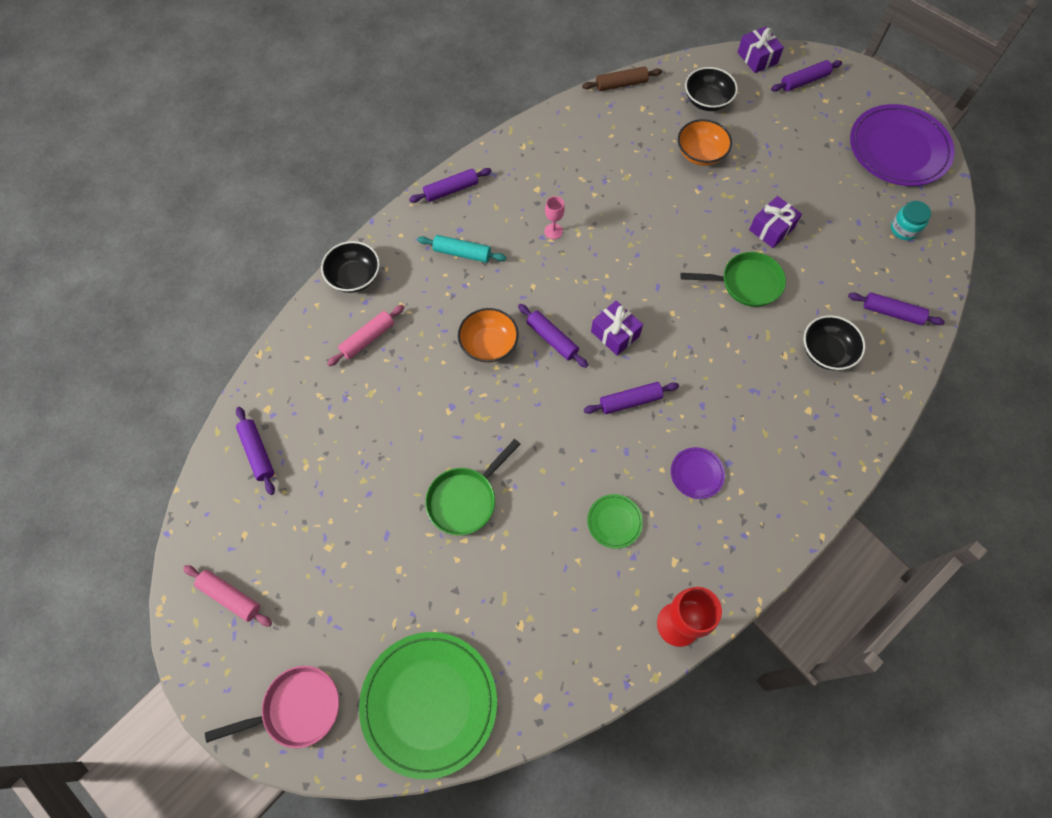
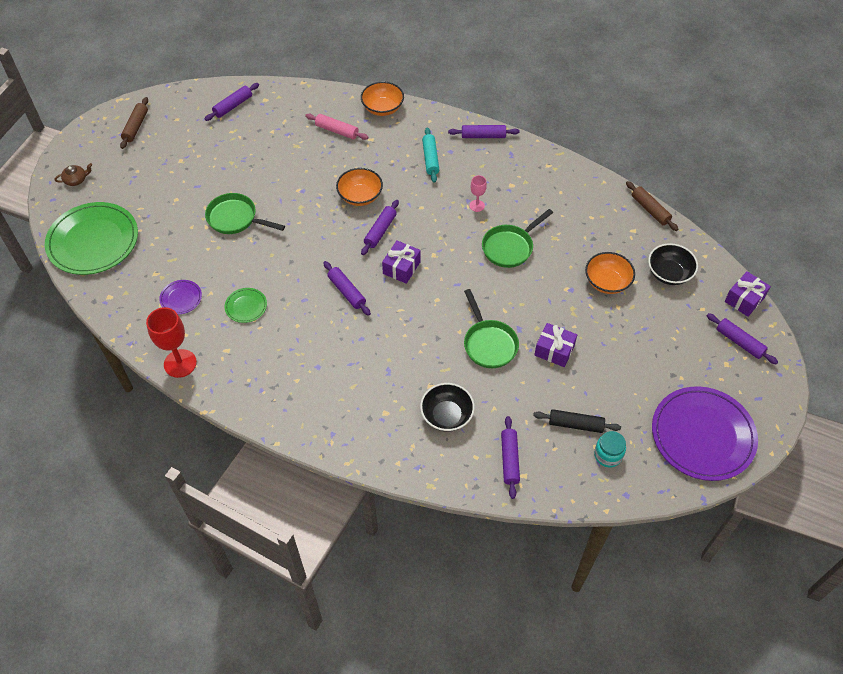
camera: 70 degrees right, 10 degrees down
pink rolling pin [183,565,272,627] -> brown rolling pin [120,97,148,149]
pink pan [205,666,339,748] -> brown teapot [55,163,92,186]
black bowl [321,241,380,293] -> orange bowl [361,81,404,116]
purple rolling pin [409,168,492,203] -> purple rolling pin turned 45 degrees counterclockwise [448,125,520,138]
purple plate [671,447,725,499] -> purple plate moved to [159,280,202,314]
none -> green pan [482,209,553,268]
none -> black rolling pin [533,409,621,433]

